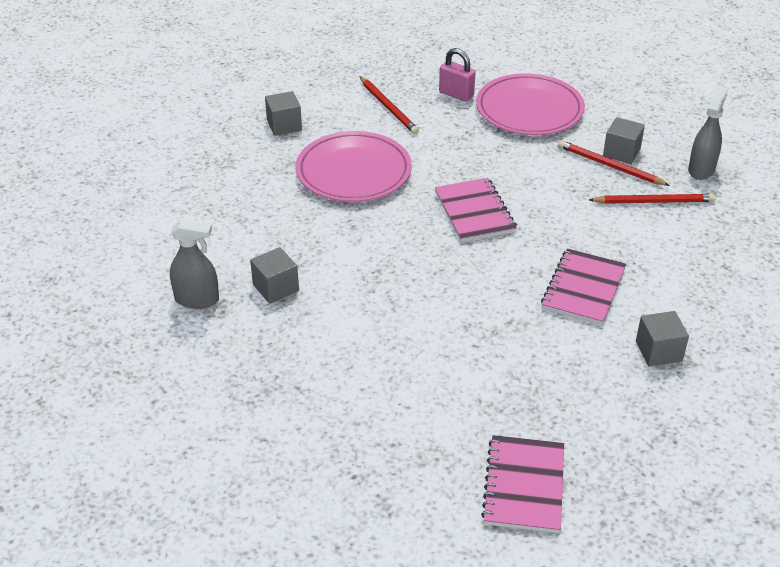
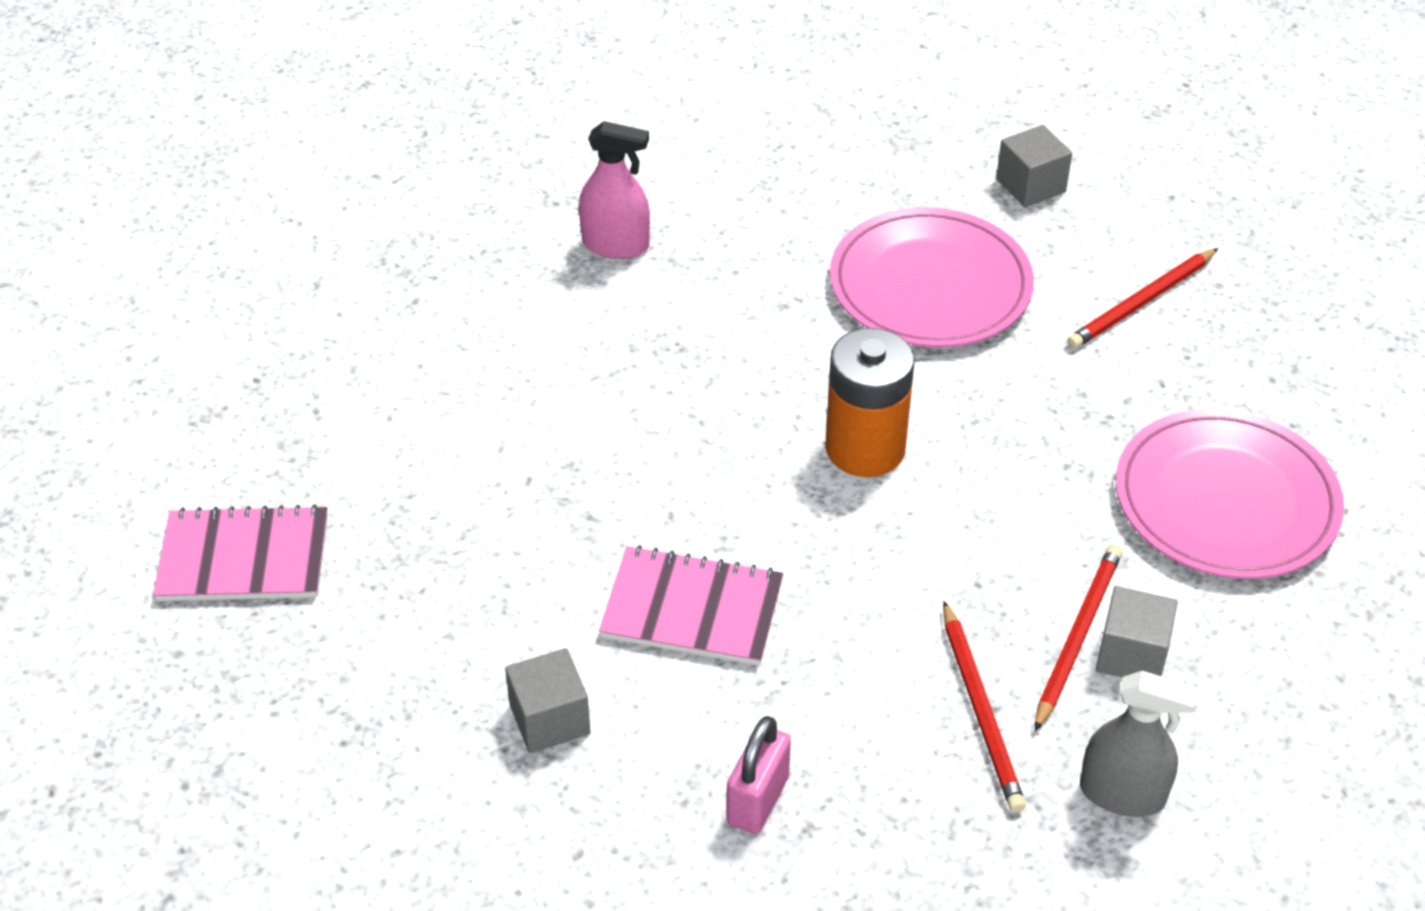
camera: 80 degrees right, 5 degrees up
grey spray bottle [170,220,219,309] -> none
grey cube [250,247,299,304] -> pink spray bottle [579,121,650,259]
pink notebook [435,178,517,242] -> orange battery [825,328,915,477]
pink padlock [439,48,476,102] -> pink padlock moved to [726,716,791,834]

